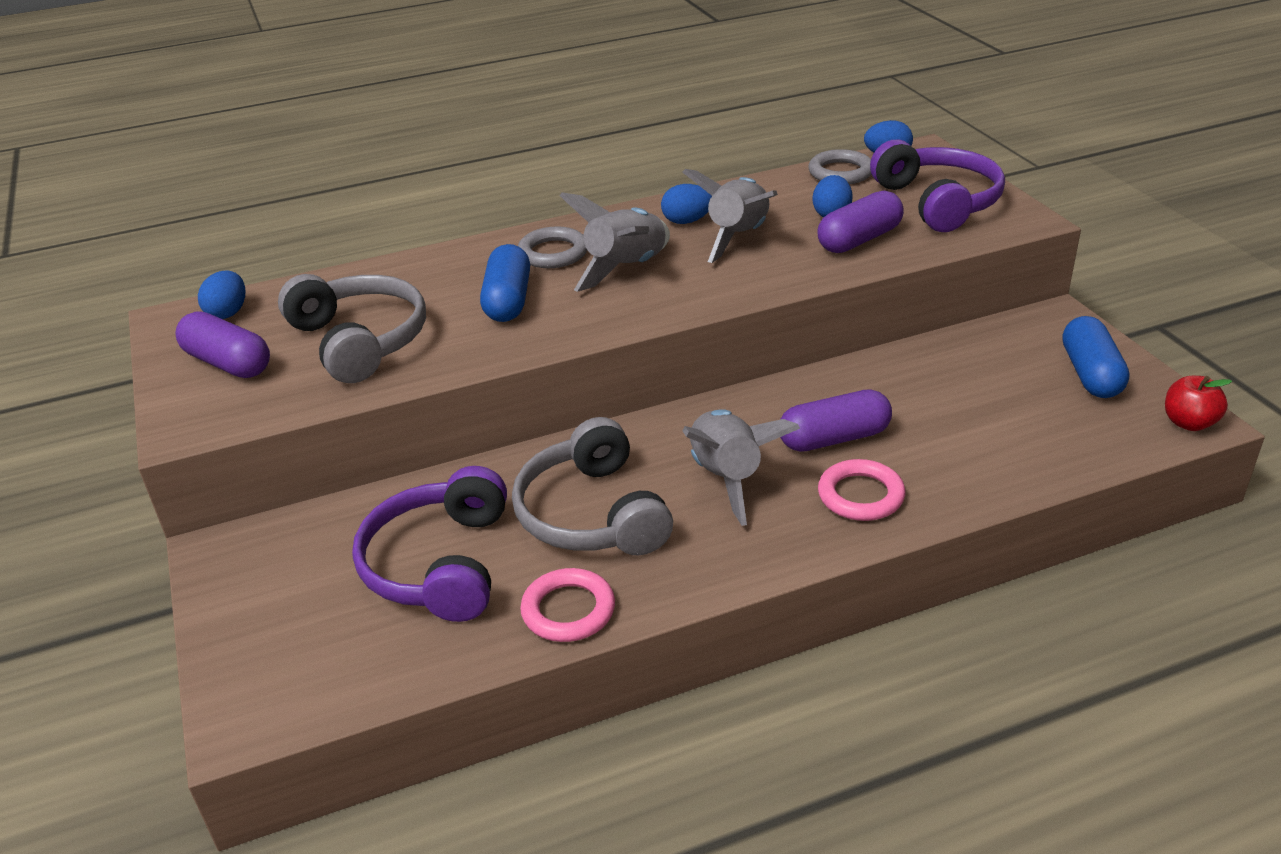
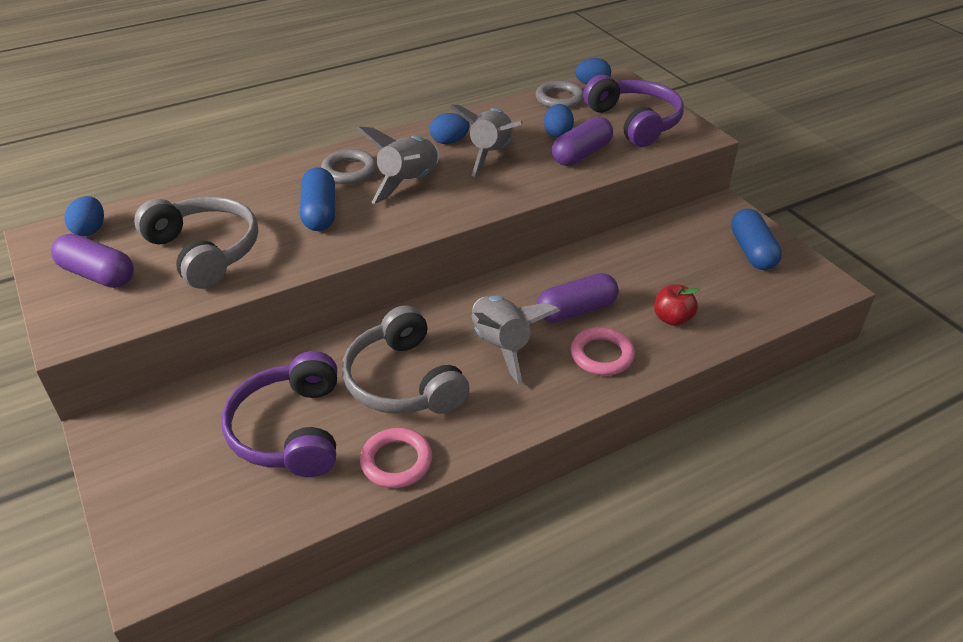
camera: 10 degrees left, 5 degrees up
red apple [1165,376,1232,431] -> red apple moved to [654,285,700,326]

